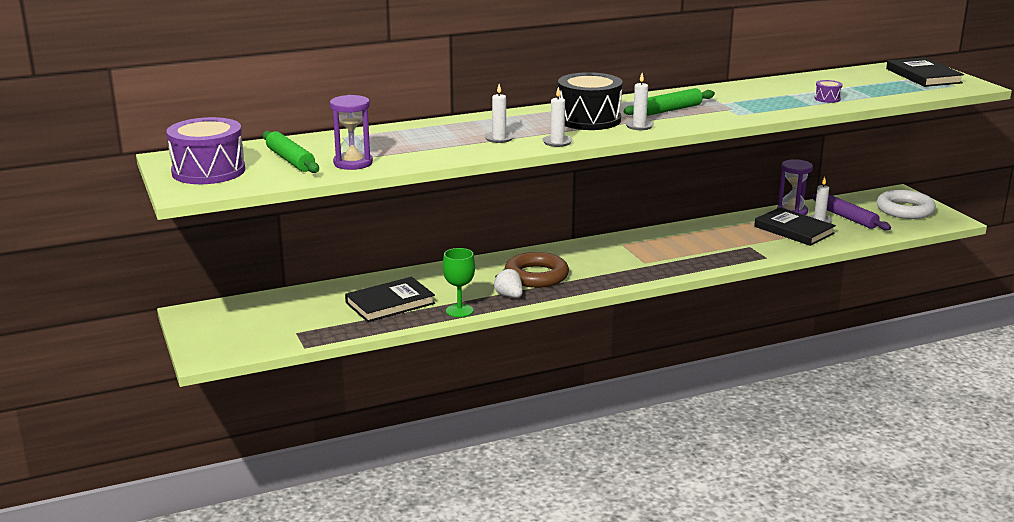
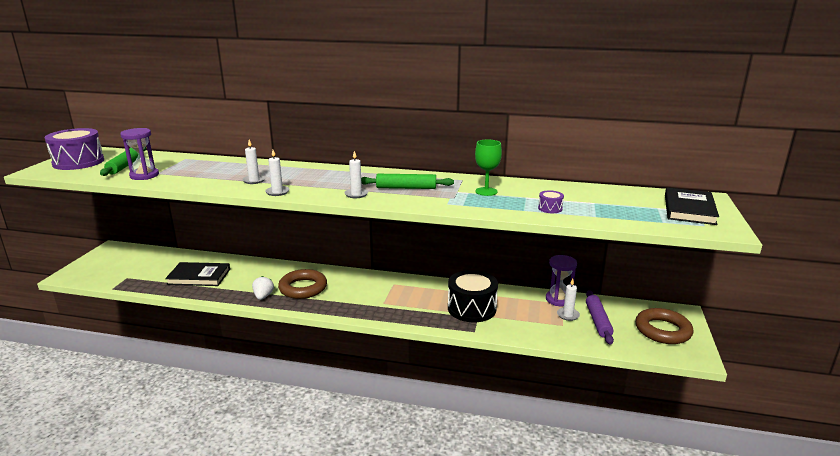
camera: 35 degrees right, 0 degrees up
green goblet [443,248,475,317] -> green goblet moved to [475,140,502,196]
black drum [558,72,623,130] -> black drum moved to [448,270,498,322]
black book [754,207,836,246] -> none
white ring [877,190,936,219] -> brown ring [635,308,693,344]

